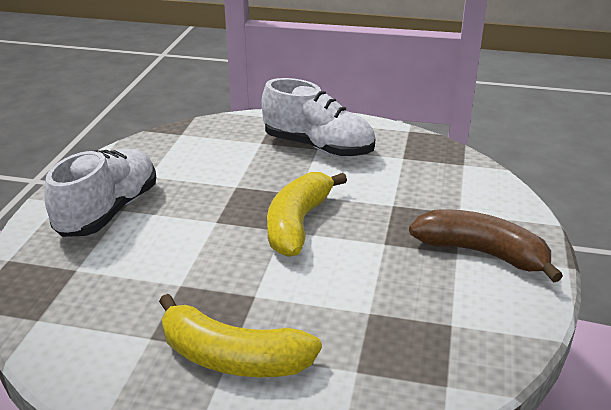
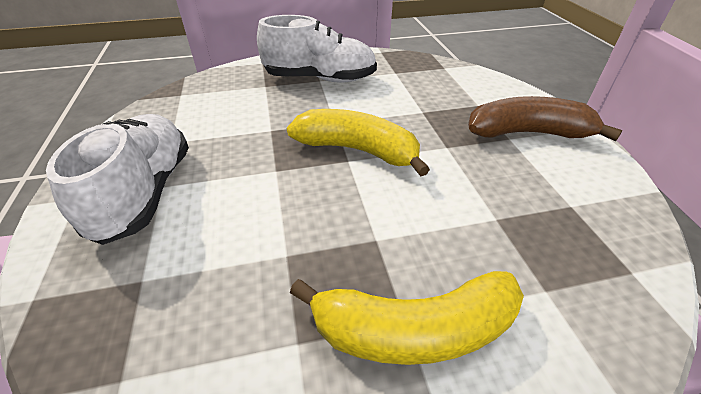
camera: 25 degrees left, 10 degrees up
yellow banana [267,172,347,257] -> yellow banana turned 120 degrees clockwise [287,109,430,176]

